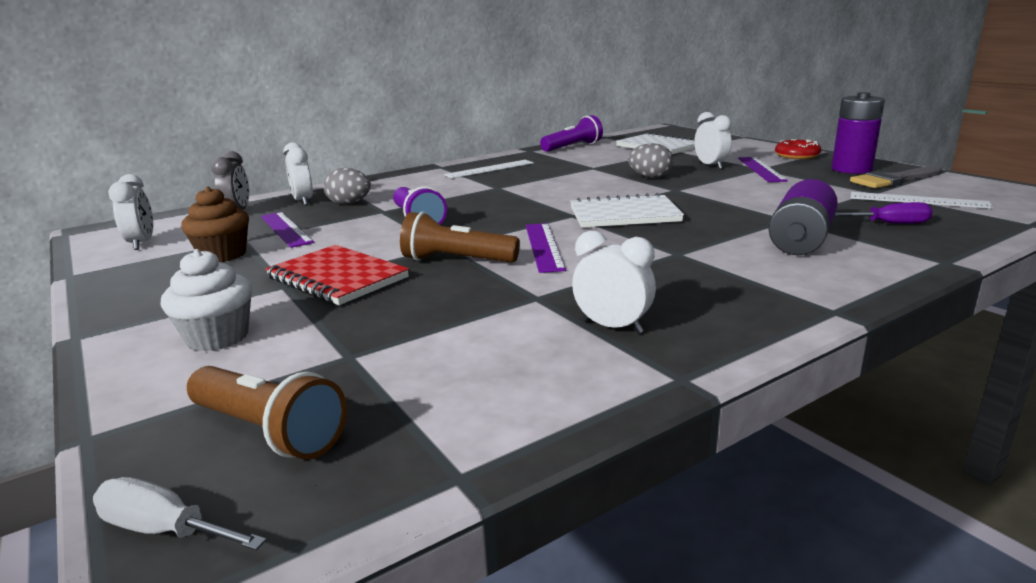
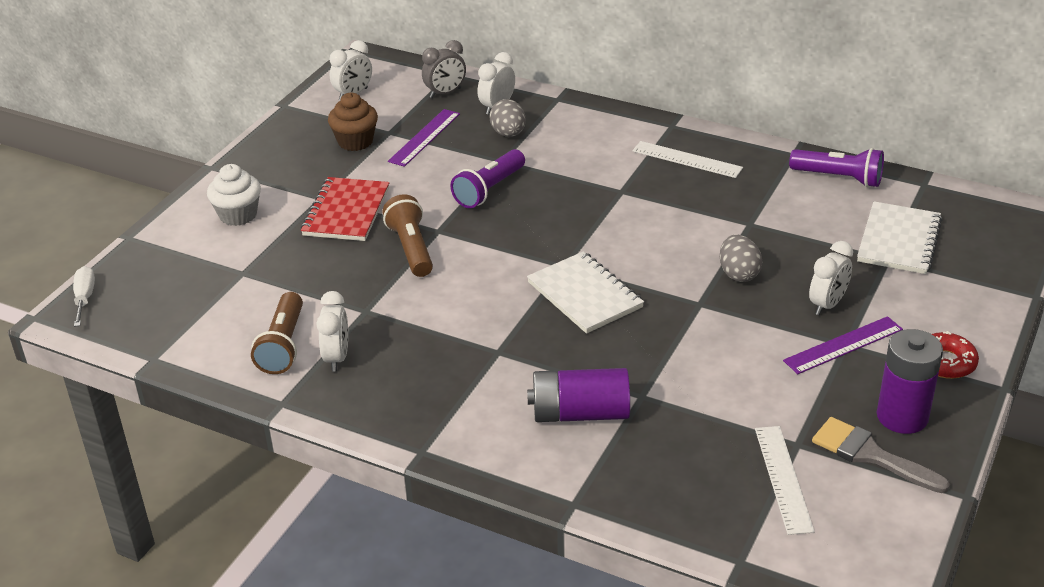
camera: 60 degrees right, 15 degrees up
brown flashlight [187,366,347,459] -> brown flashlight moved to [251,292,303,374]
purple ruler [526,223,566,273] -> none
purple screwdriver [834,202,933,224] -> none

